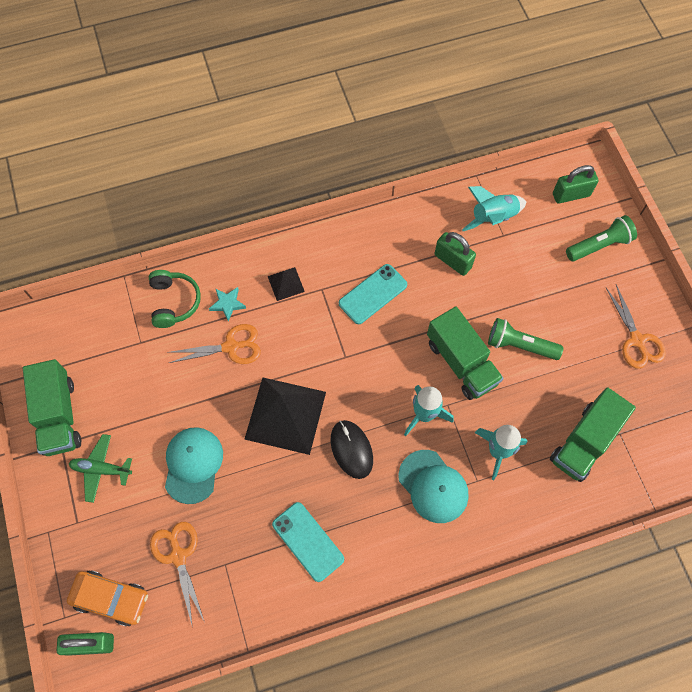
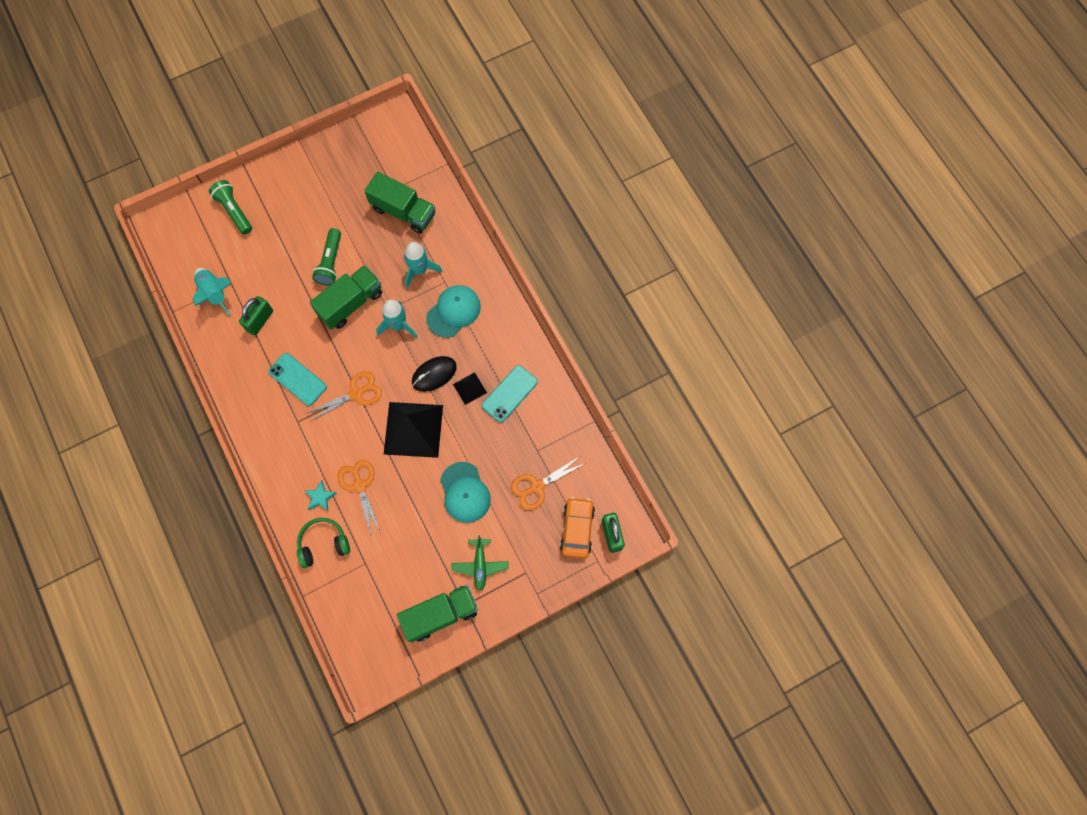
camera: 100 degrees left, 5 degrees up
turquoise cap [165,427,223,504] -> turquoise cap turned 105 degrees counterclockwise [440,462,491,523]
black pyramid [268,267,305,301] -> black pyramid moved to [453,372,487,405]
green padlock [553,165,598,204] -> none
orange scissors [606,284,666,369] -> orange scissors moved to [307,371,382,421]

